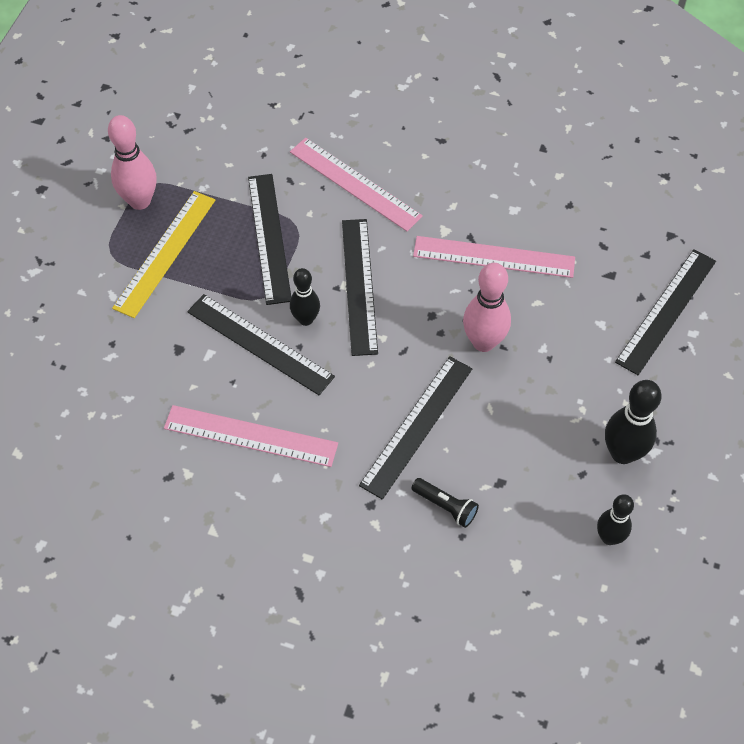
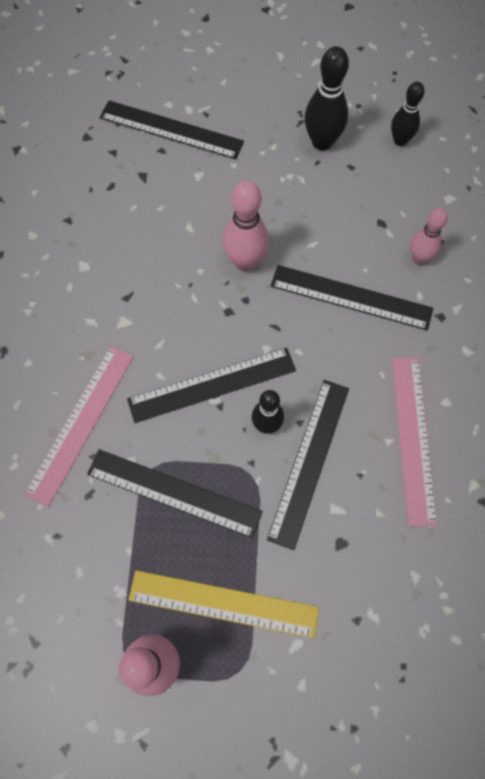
camera: 105 degrees left, 10 degrees up
black ruler [248,174,291,305] -> black ruler turned 45 degrees clockwise [87,449,263,538]
black flashlight [411,478,479,528] -> pink bowling pin [410,208,448,265]
pink ruler [413,236,575,278] -> none

